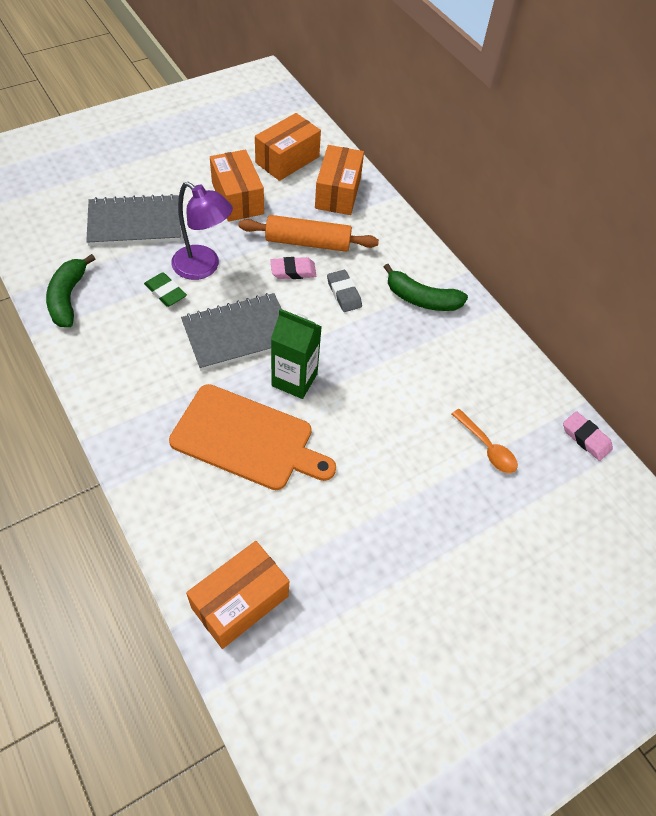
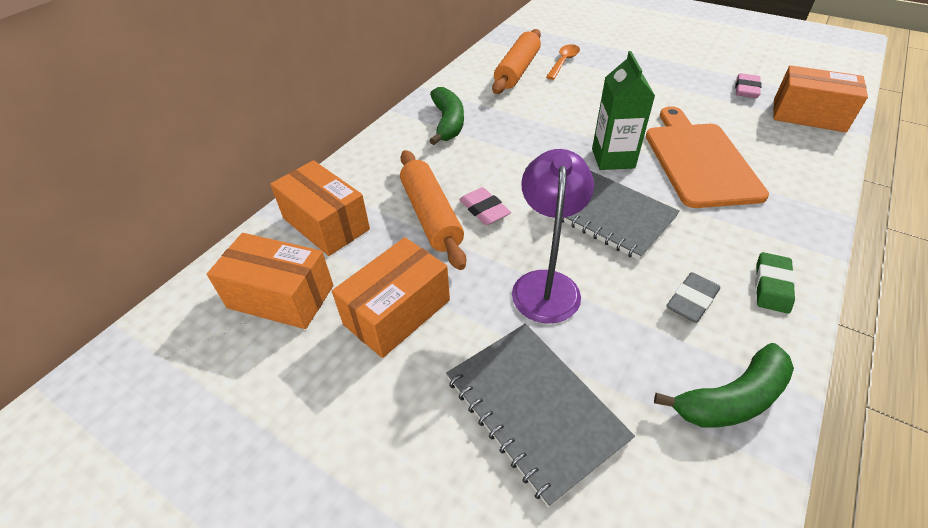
camera: 110 degrees left, 10 degrees down
green eraser [144,272,187,307] -> green eraser moved to [755,252,796,314]
orange box [315,145,364,215] -> orange box turned 60 degrees clockwise [270,160,370,256]
grey eraser [327,270,362,312] -> grey eraser moved to [667,272,720,323]
pink eraser [563,411,613,461] -> pink eraser moved to [735,73,762,98]
none -> orange rolling pin [492,29,541,94]

